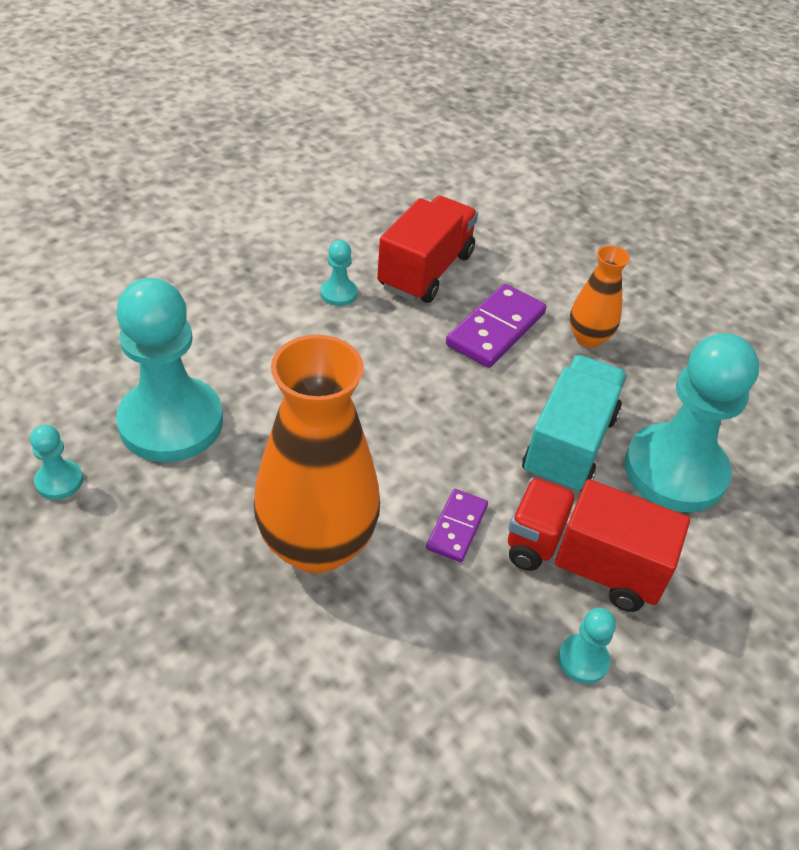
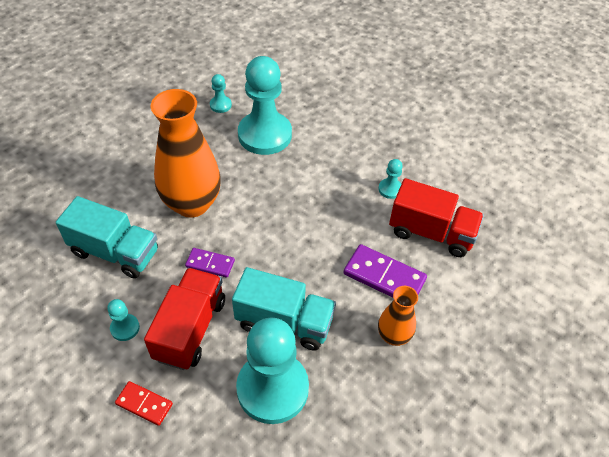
camera: 85 degrees right, 5 degrees up
none -> turquoise truck [56,196,158,278]
none -> red domino [115,381,173,426]

